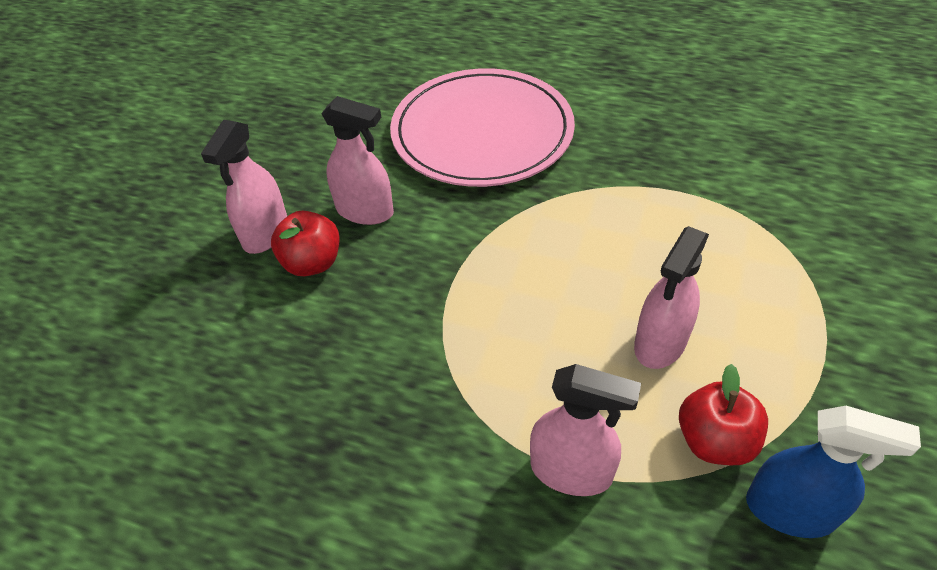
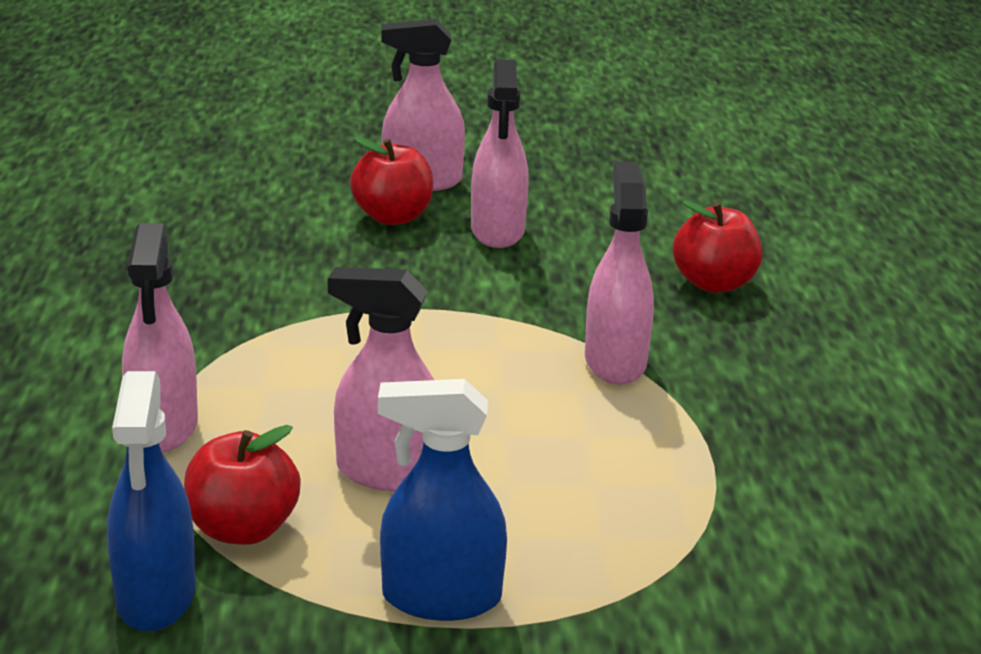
camera: 65 degrees right, 20 degrees down
pink plate [390,68,575,187] -> red apple [673,200,762,293]
none -> blue spray bottle [378,379,507,621]
none -> pink spray bottle [585,162,654,385]

